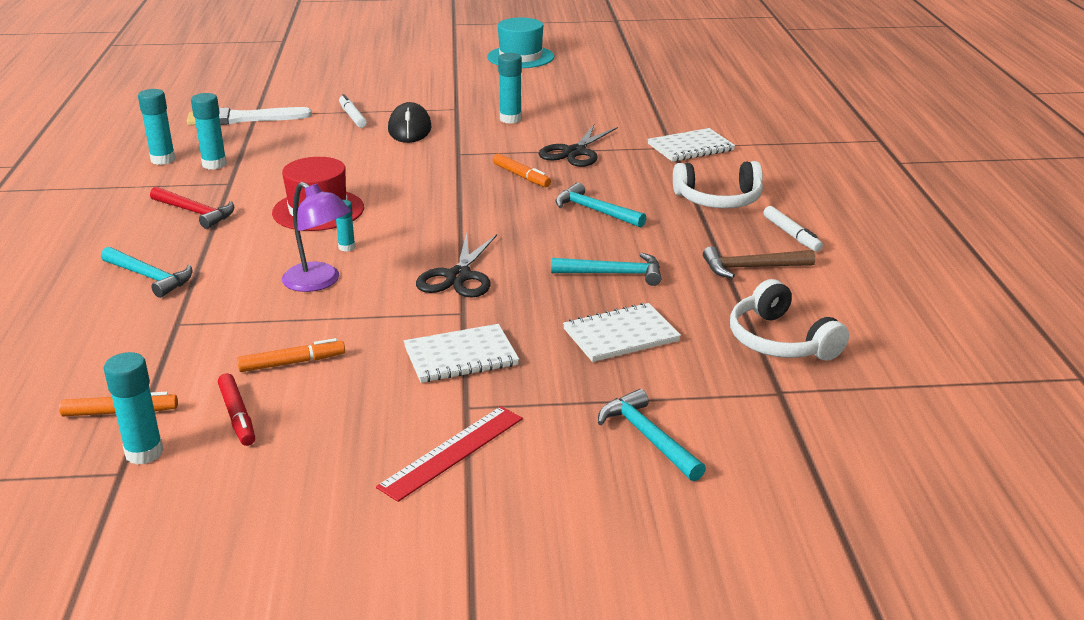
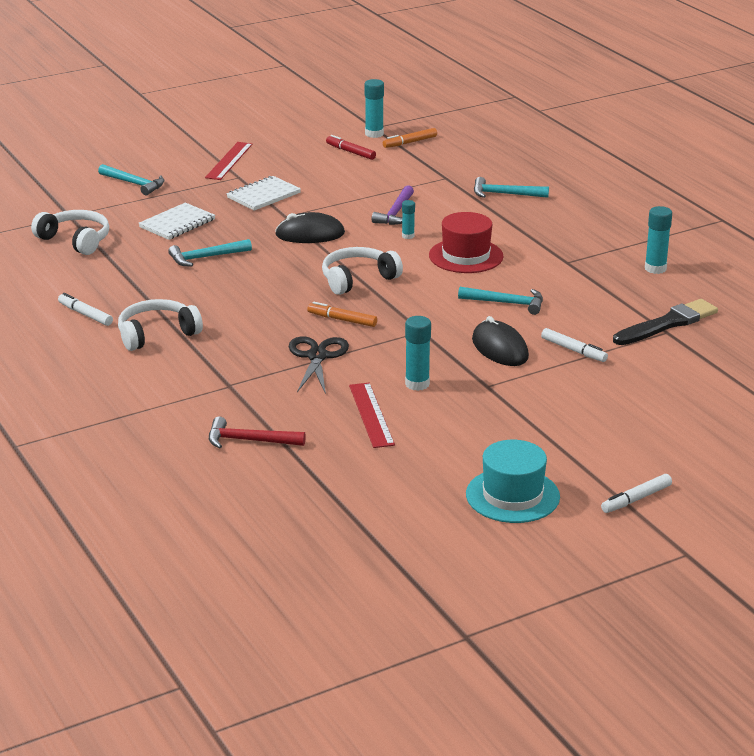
camera: 155 degrees right, 0 degrees up
red hammer [150,186,234,229] -> red hammer moved to [209,417,306,449]
white brush [187,107,312,125] -> black brush [613,299,718,345]
turquoise glue stick [191,93,227,170] -> none
orange marker [237,338,345,372] -> none
purple lamp [282,182,351,292] -> purple hammer [372,185,414,225]
black scissors [416,233,497,298] -> black mouse [275,212,345,243]
turquoise hammer [555,183,646,228] -> turquoise hammer moved to [458,287,543,315]
white notebook [648,128,735,162] -> none
brown hammer [703,246,815,278] -> none
none -> white headphones [322,247,403,295]
none -> red ruler [349,383,395,448]
none -> white marker [601,474,672,513]

